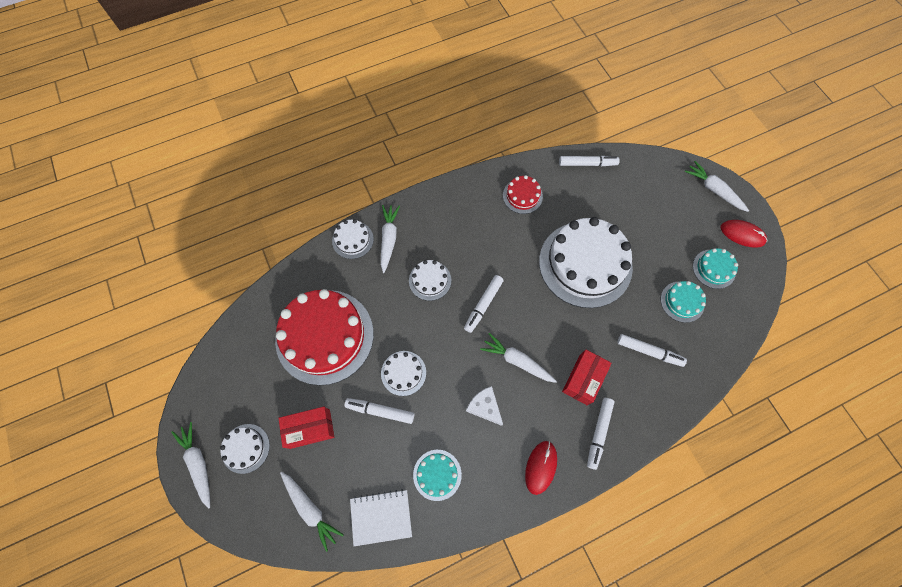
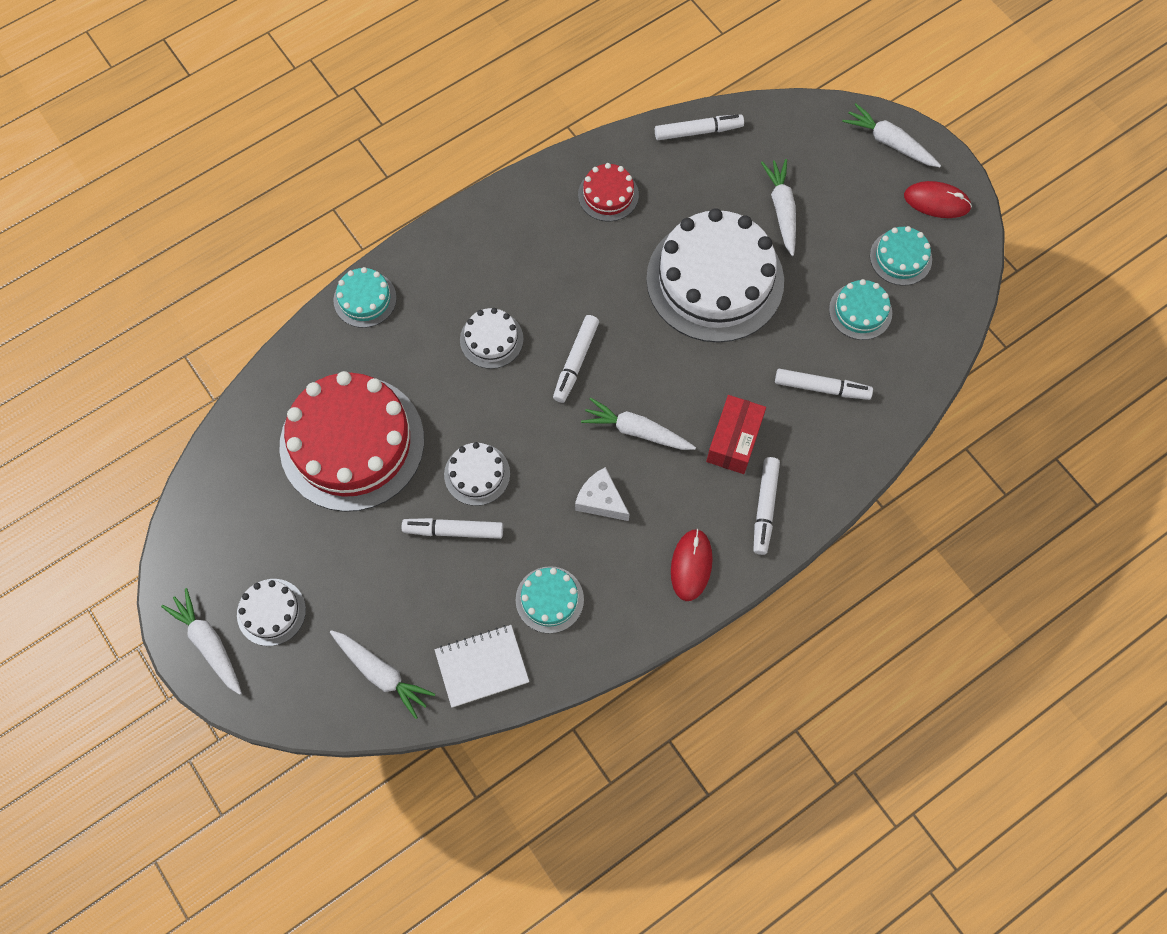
camera: 10 degrees left, 0 degrees up
red box [279,407,334,449] -> none
white cake [332,219,374,259] -> turquoise cake [333,267,397,328]
white carrot [381,205,400,273] -> white carrot moved to [761,159,796,256]

